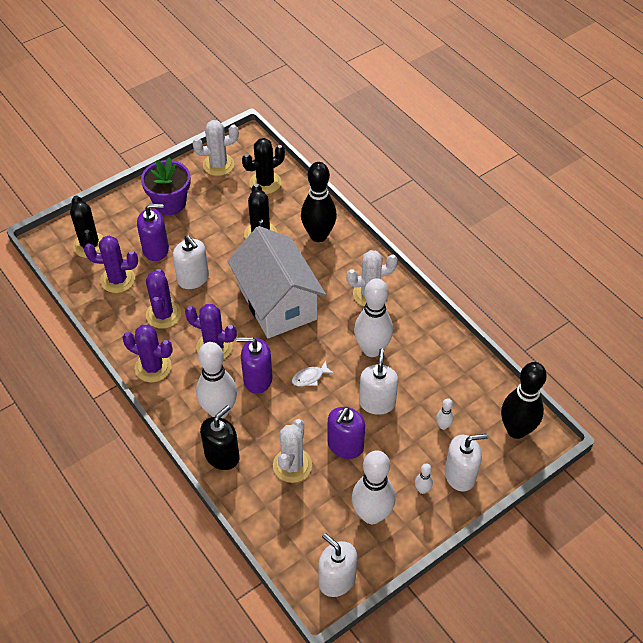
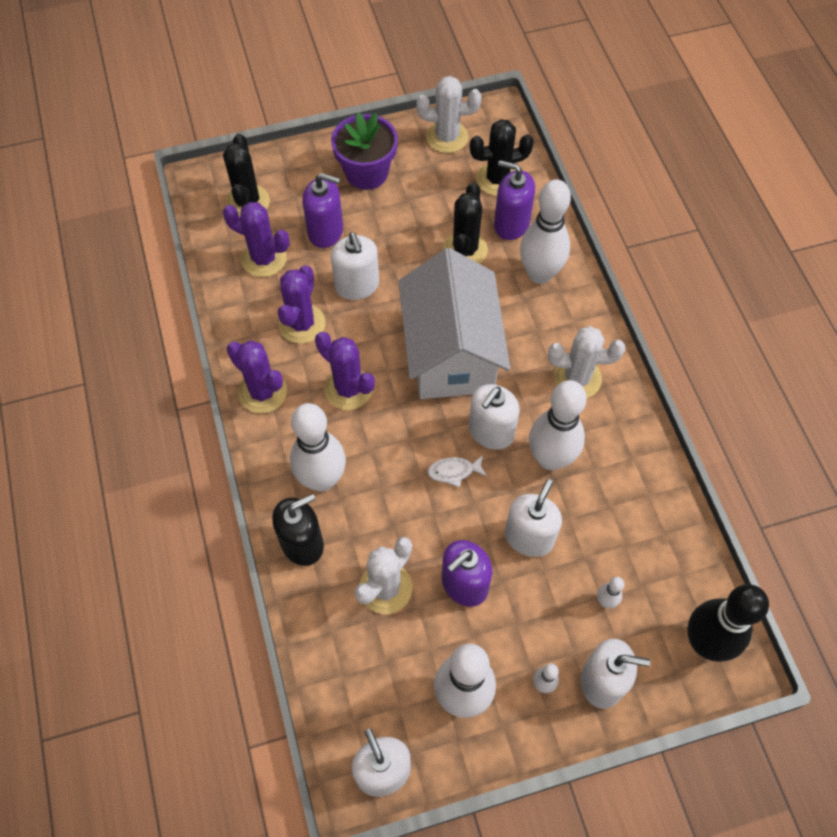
camera: 20 degrees right, 10 degrees up
purple soap dispenser [236,337,272,394] -> purple soap dispenser moved to [494,160,535,240]
black bowling pin [301,162,337,242] -> white bowling pin [520,179,571,284]
none -> white soap dispenser [469,384,520,450]

